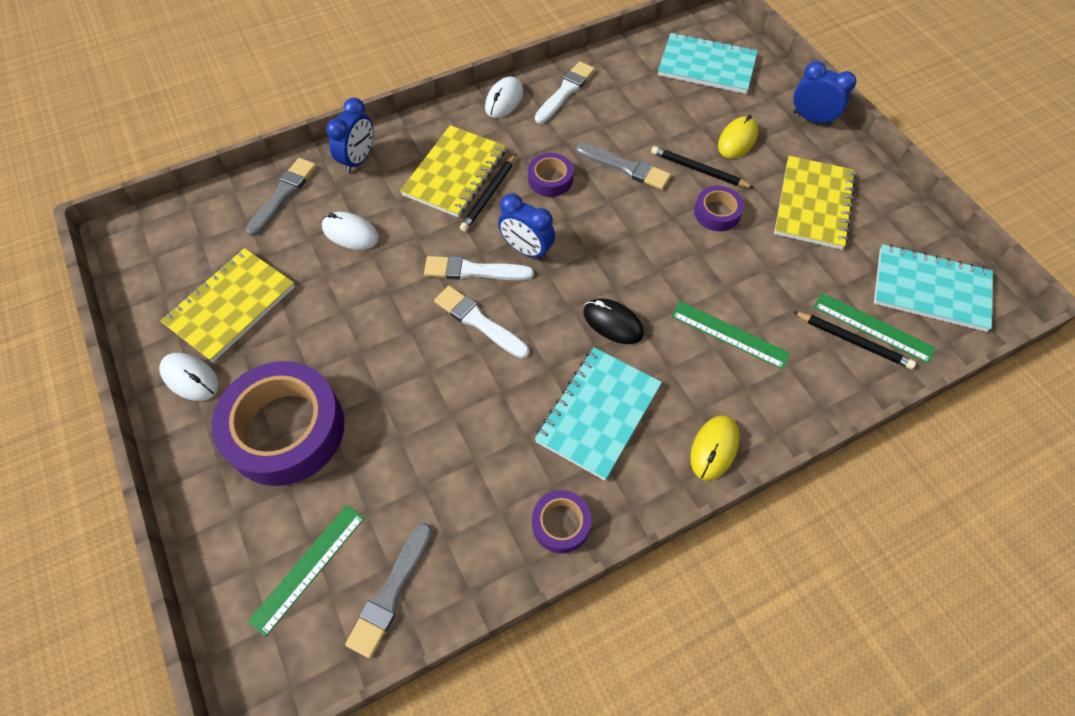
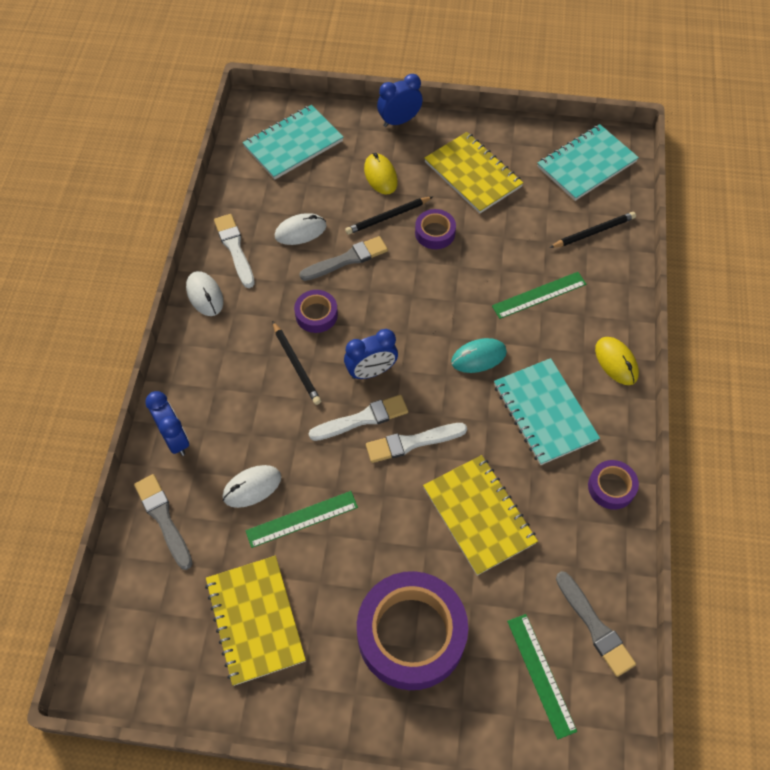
camera: 55 degrees left, 0 degrees up
white mouse [159,353,219,401] -> white mouse moved to [275,213,326,245]
yellow notebook [400,125,506,218] -> yellow notebook moved to [423,455,538,576]
white brush [424,256,534,280] -> white brush turned 150 degrees counterclockwise [309,395,408,441]
black mouse [583,298,644,344] -> turquoise mouse [451,338,507,373]
green ruler [814,293,936,363] -> green ruler moved to [245,491,358,548]

